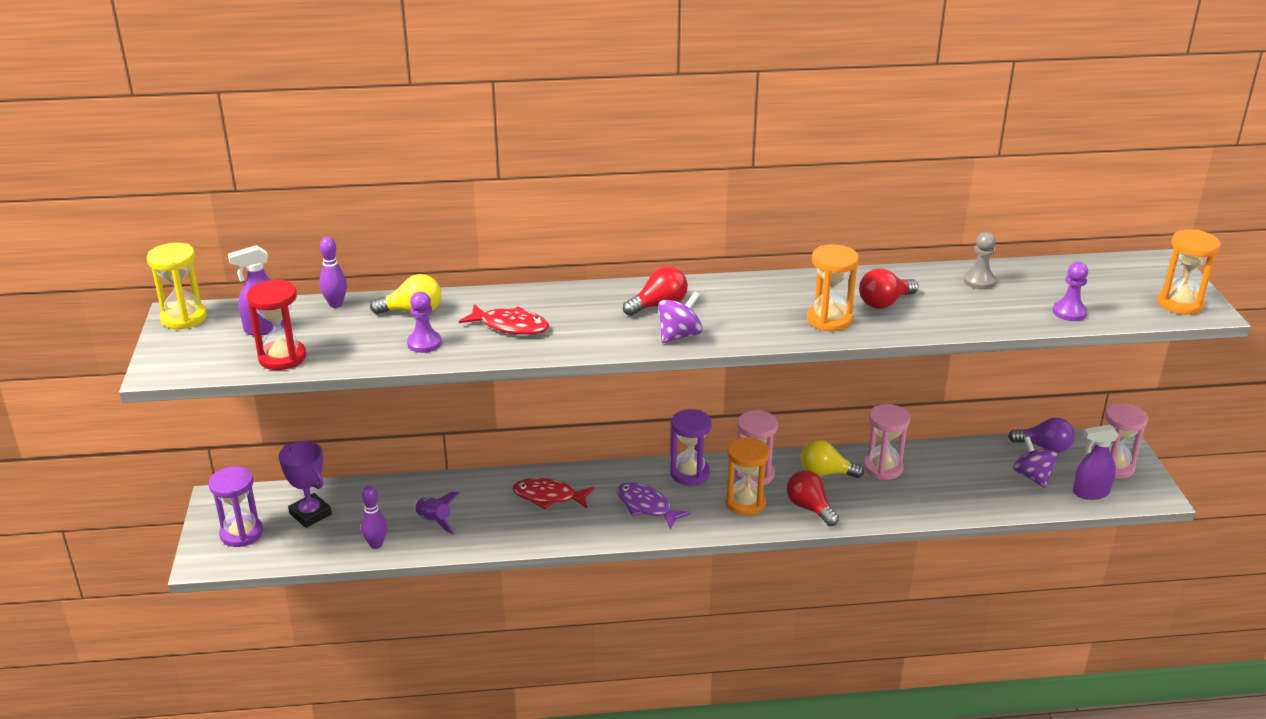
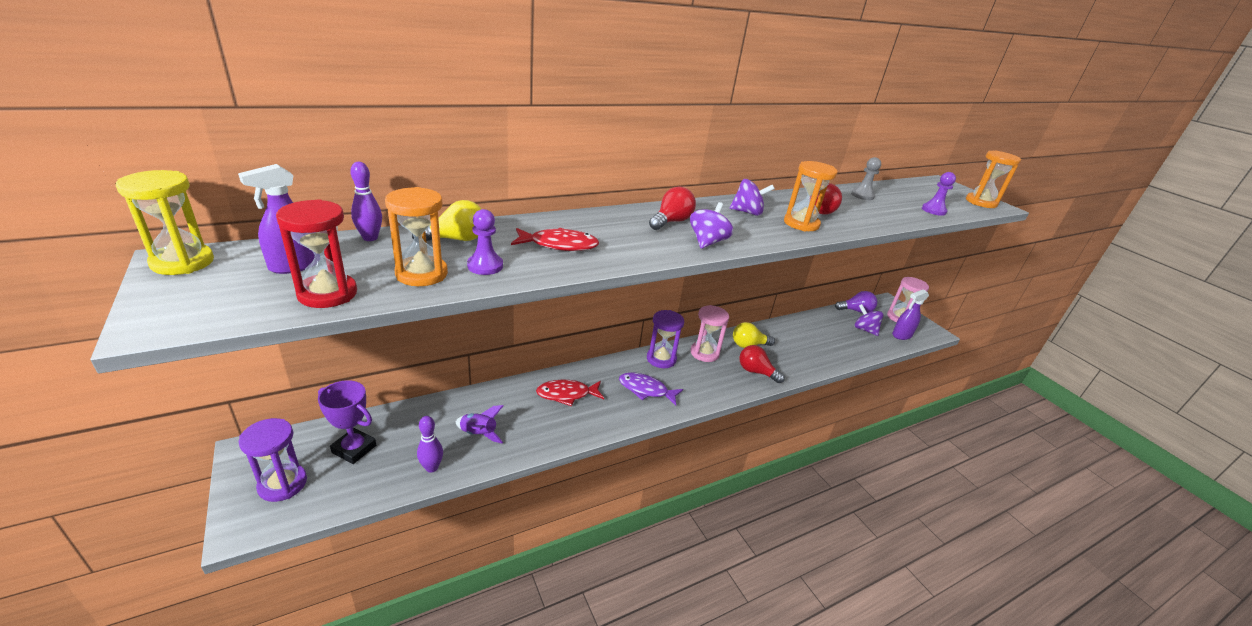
camera: 25 degrees left, 0 degrees up
orange hourglass [725,437,769,516] -> orange hourglass moved to [385,187,448,286]
pink hourglass [863,404,910,480] -> none
none -> purple spinning top [730,179,775,216]

